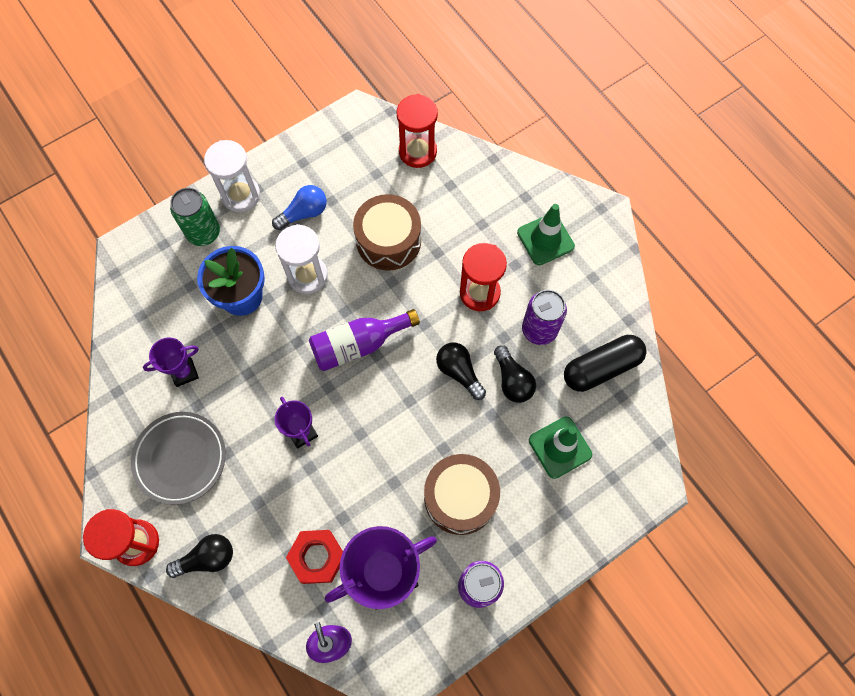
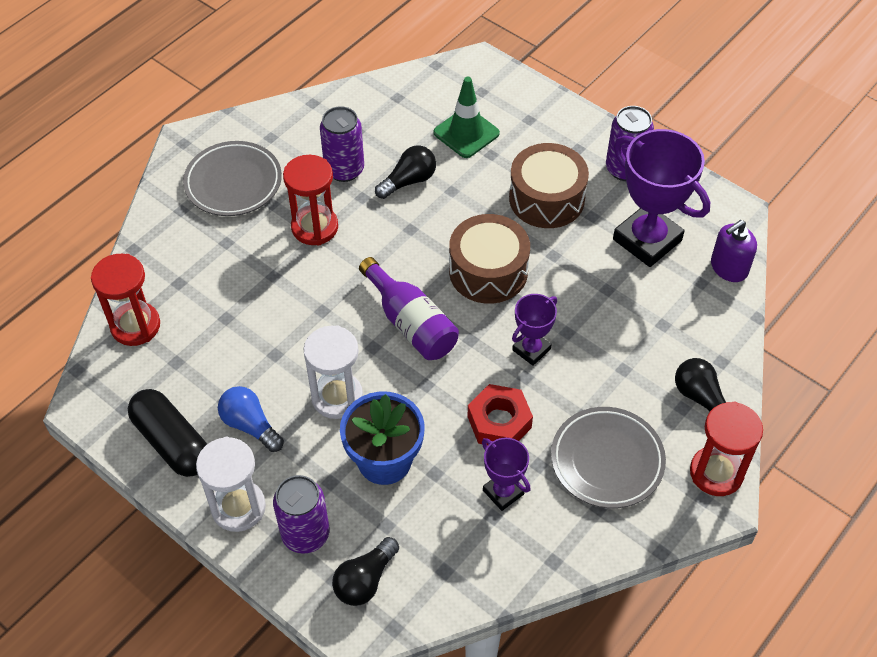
camera: 105 degrees left, 15 degrees down
green can [170,188,220,246] -> purple can [273,475,330,554]
red nut [286,530,343,584] -> red nut moved to [467,384,533,445]
brown drum [353,194,421,271] -> brown drum moved to [449,214,530,304]
black light bulb [436,342,486,400] -> black light bulb moved to [332,537,399,606]
green traffic cone [517,204,575,265] -> grey plate [183,141,282,216]
black capsule [564,335,647,392] -> black capsule moved to [128,389,207,477]

